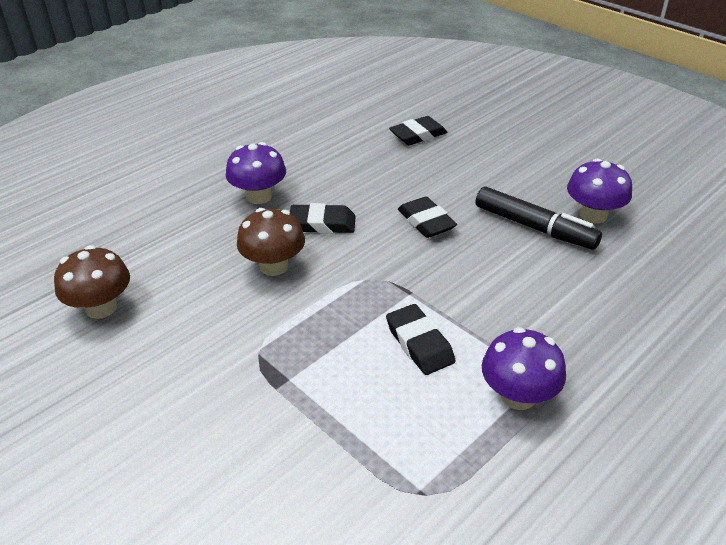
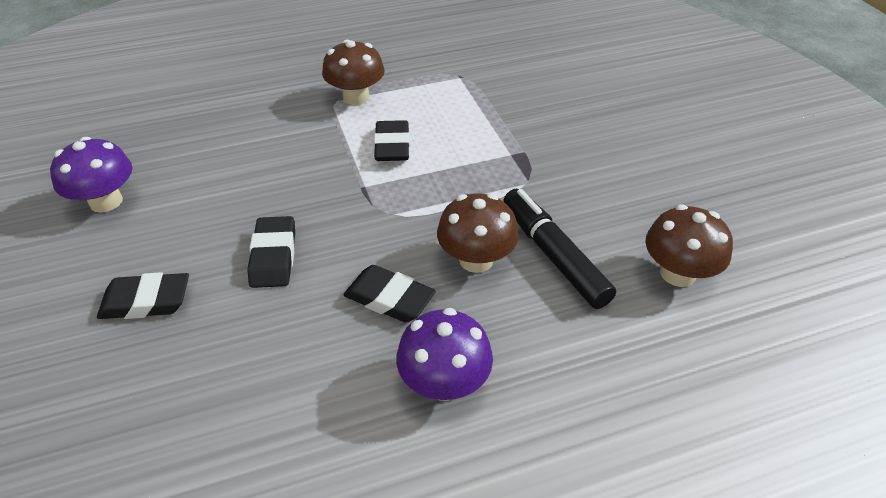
camera: 155 degrees left, 5 degrees up
black eraser [389,116,448,145] -> black eraser moved to [97,272,189,319]
black marker [475,186,602,250] -> black marker moved to [504,189,616,309]
purple mushroom [482,327,566,410] -> brown mushroom [322,40,385,105]

